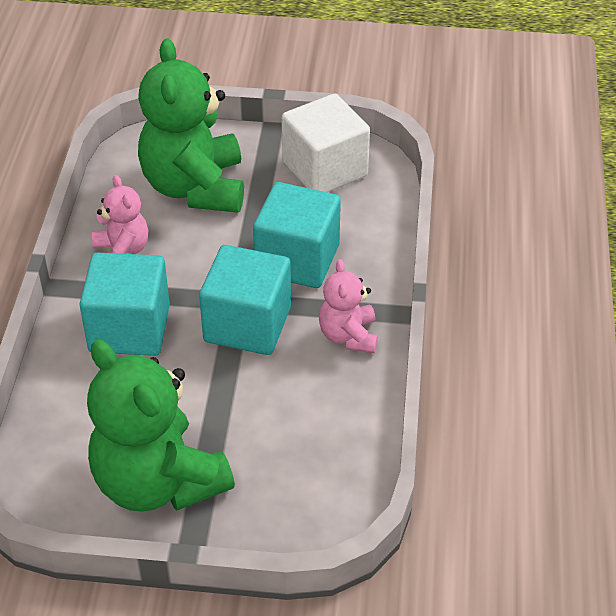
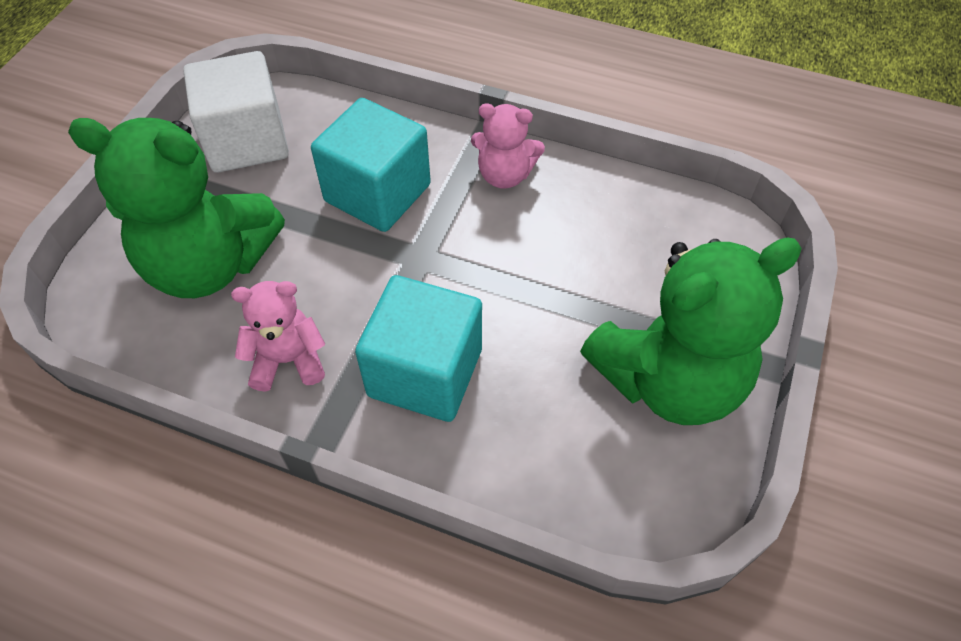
camera: 75 degrees left, 10 degrees up
turquoise cube [199,245,291,355] -> none

